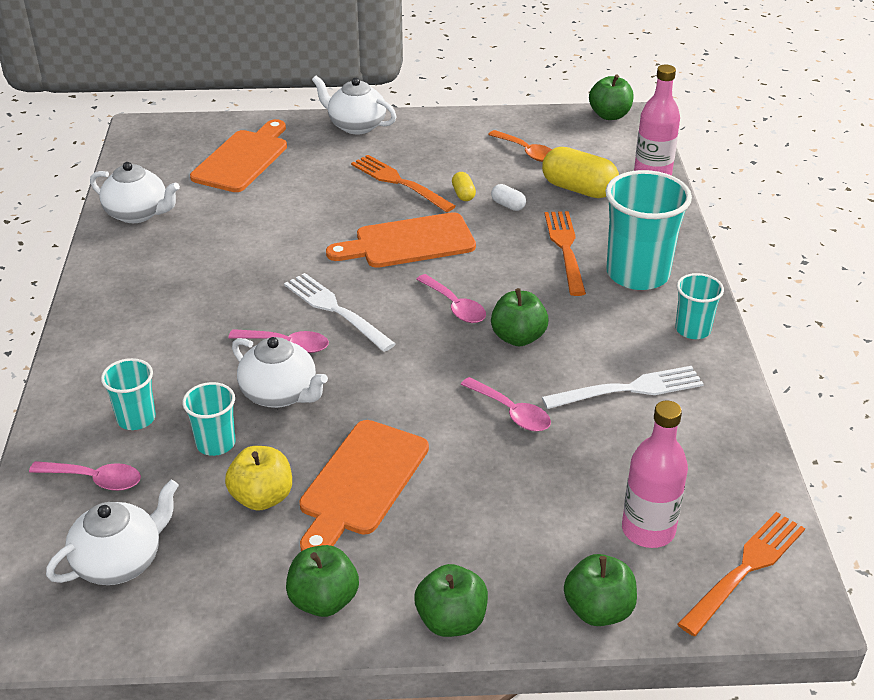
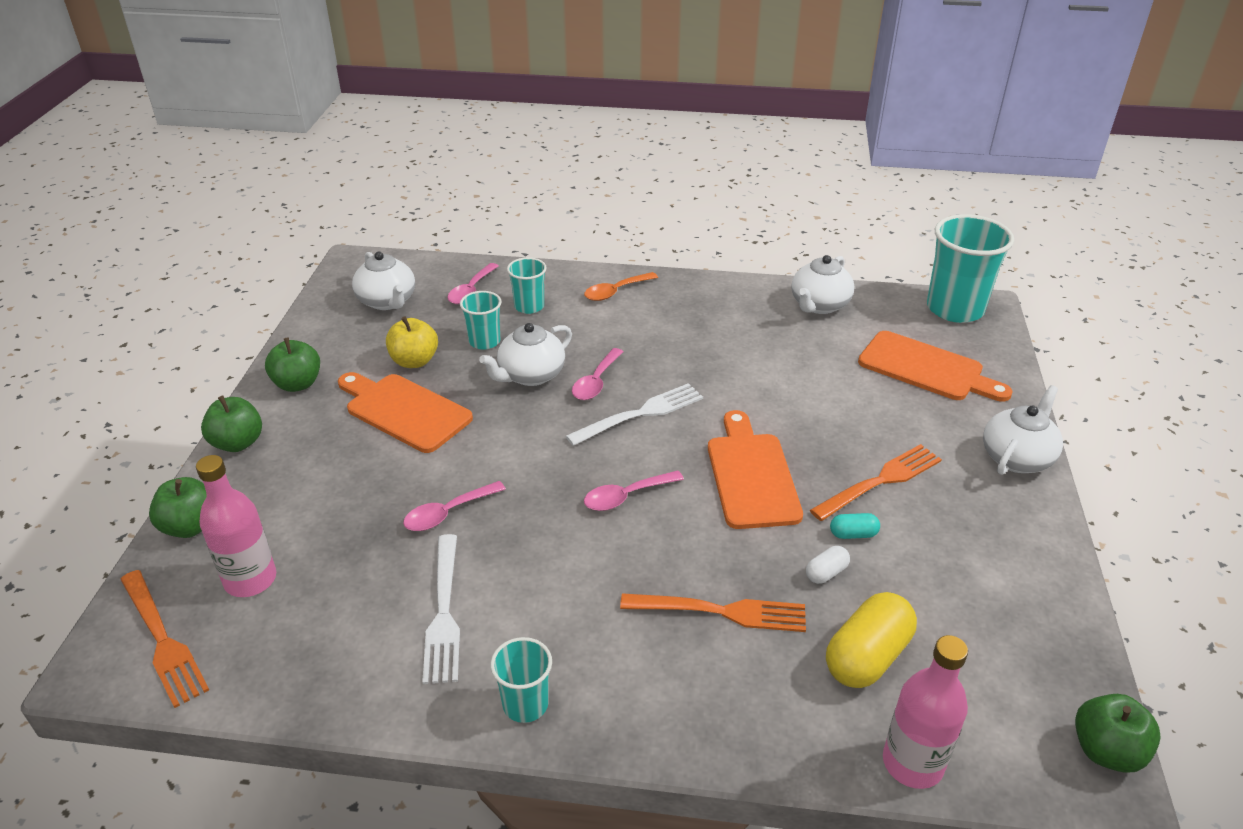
camera: 100 degrees right, 0 degrees up
yellow capsule [452,172,476,201] -> turquoise capsule [830,513,880,539]
orange spoon [488,130,552,162] -> orange spoon moved to [584,272,658,301]
green apple [491,288,549,347] -> none
turquoise cup [605,170,692,290] -> turquoise cup moved to [927,214,1014,323]

